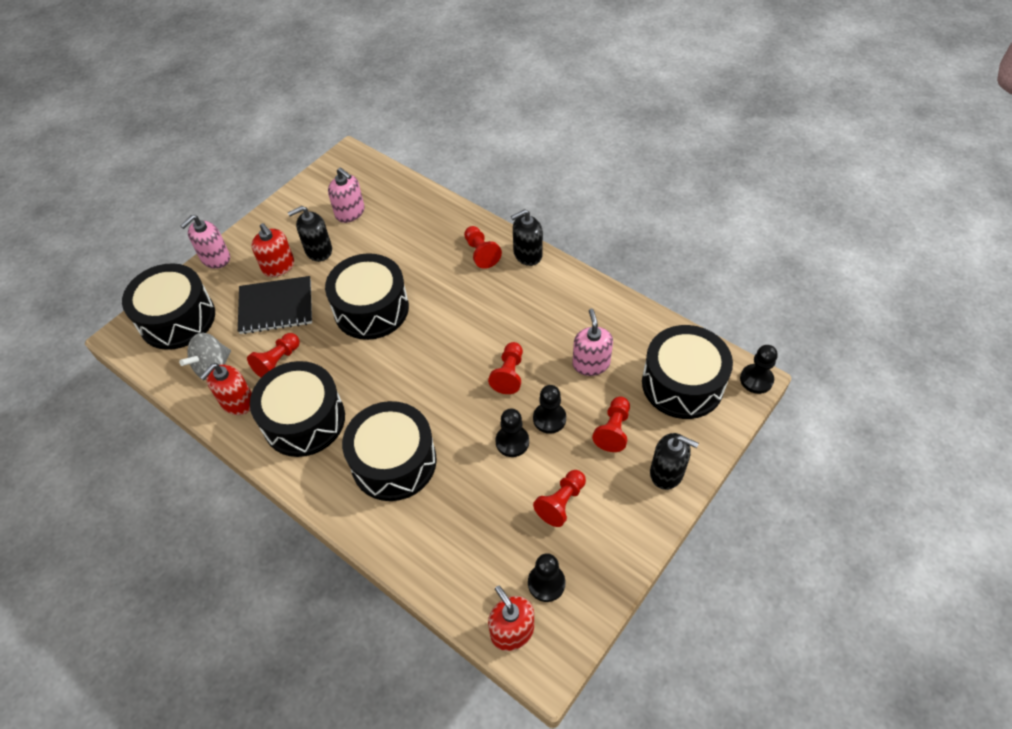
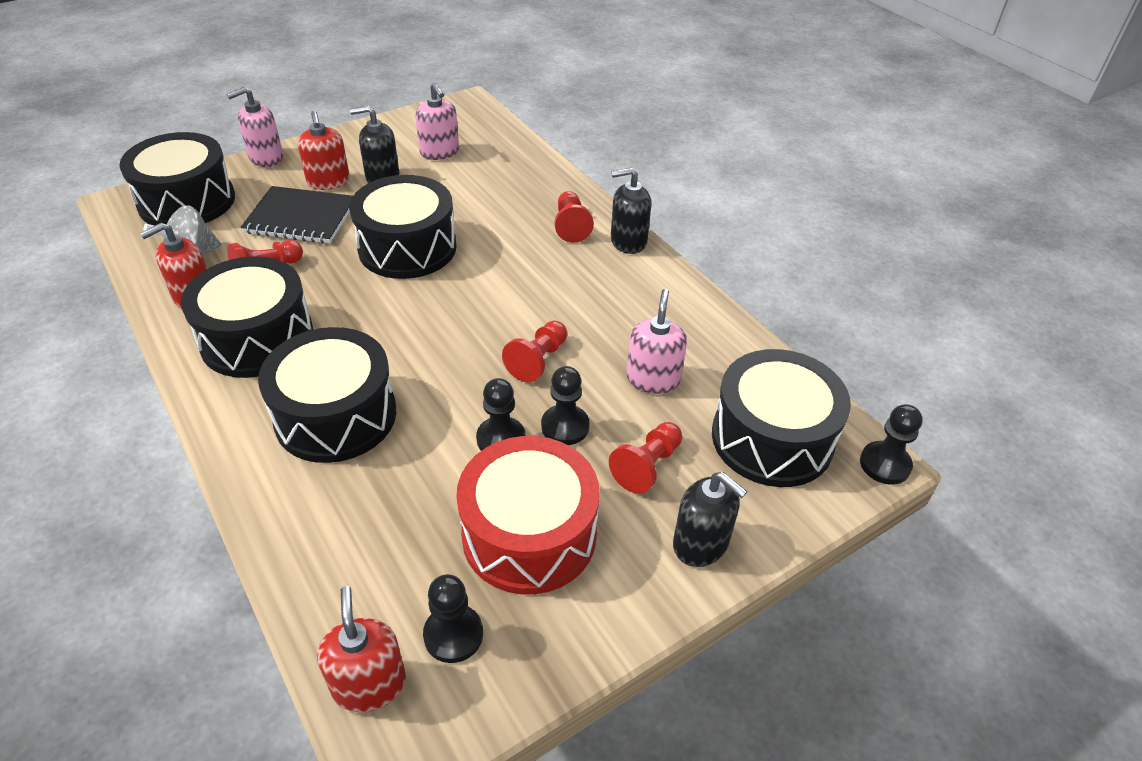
camera: 15 degrees right, 10 degrees down
red pawn [533,470,586,527] -> red drum [456,436,600,594]

